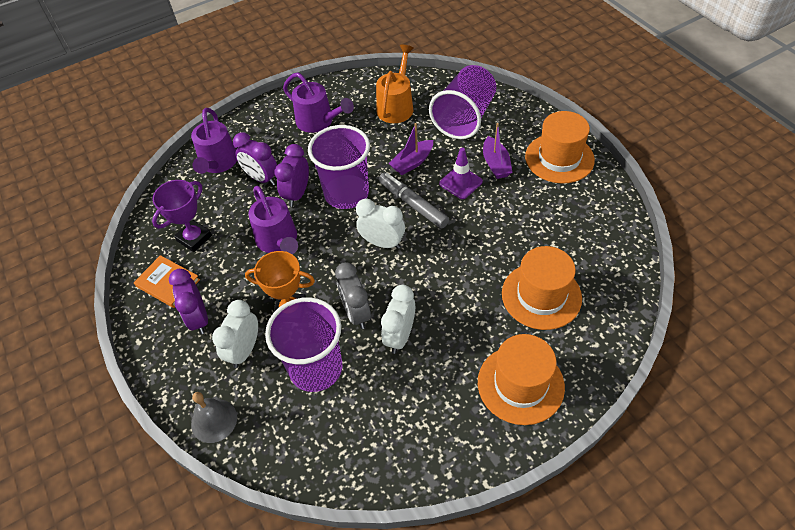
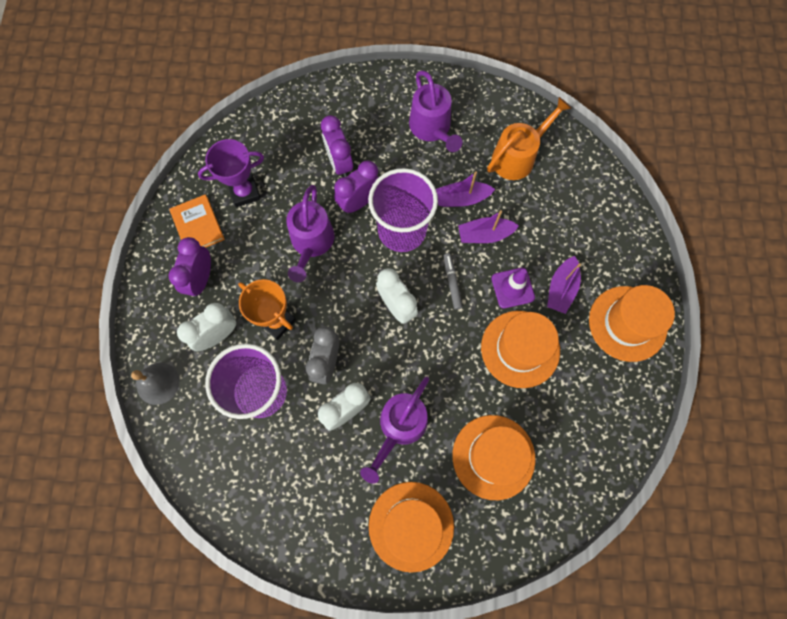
camera: 30 degrees right, 20 degrees up
purple watering can [191,108,237,174] -> purple watering can moved to [360,377,429,484]
grey marker [379,172,449,229] -> grey marker [444,253,463,310], size x0.60
purple cup [429,65,496,139] -> none
none -> purple boat [436,171,495,207]
none -> orange hat [481,311,560,388]

